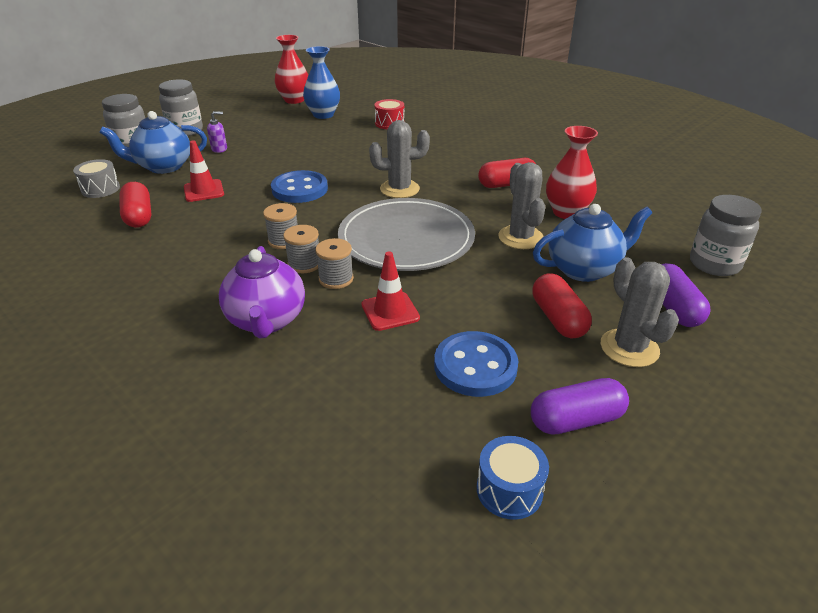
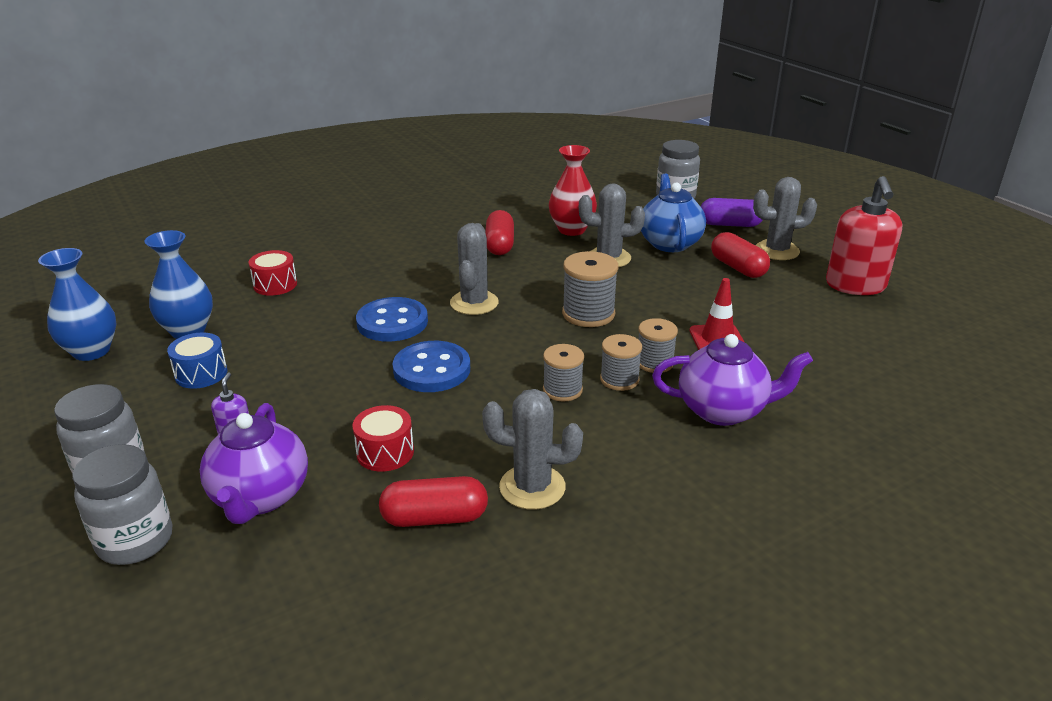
camera: 75 degrees left, 5 degrees down
grey drum [73,159,120,198] -> none
blue teapot [99,111,207,174] -> purple teapot [200,403,308,524]
red traffic cone [184,141,224,202] -> red drum [352,405,414,472]
red vase [275,35,308,104] -> blue vase [38,248,116,361]
grey plate [338,198,475,271] -> grey spool [562,251,618,327]
blue button [434,331,518,397] -> blue button moved to [356,297,428,342]
blue drum [477,436,549,520] -> blue drum moved to [167,332,227,389]
purple capsule [531,378,629,435] -> red soap dispenser [826,176,902,295]
red capsule [532,273,592,338] -> red capsule turned 60 degrees clockwise [711,232,770,278]
none -> grey cactus [482,389,583,510]

